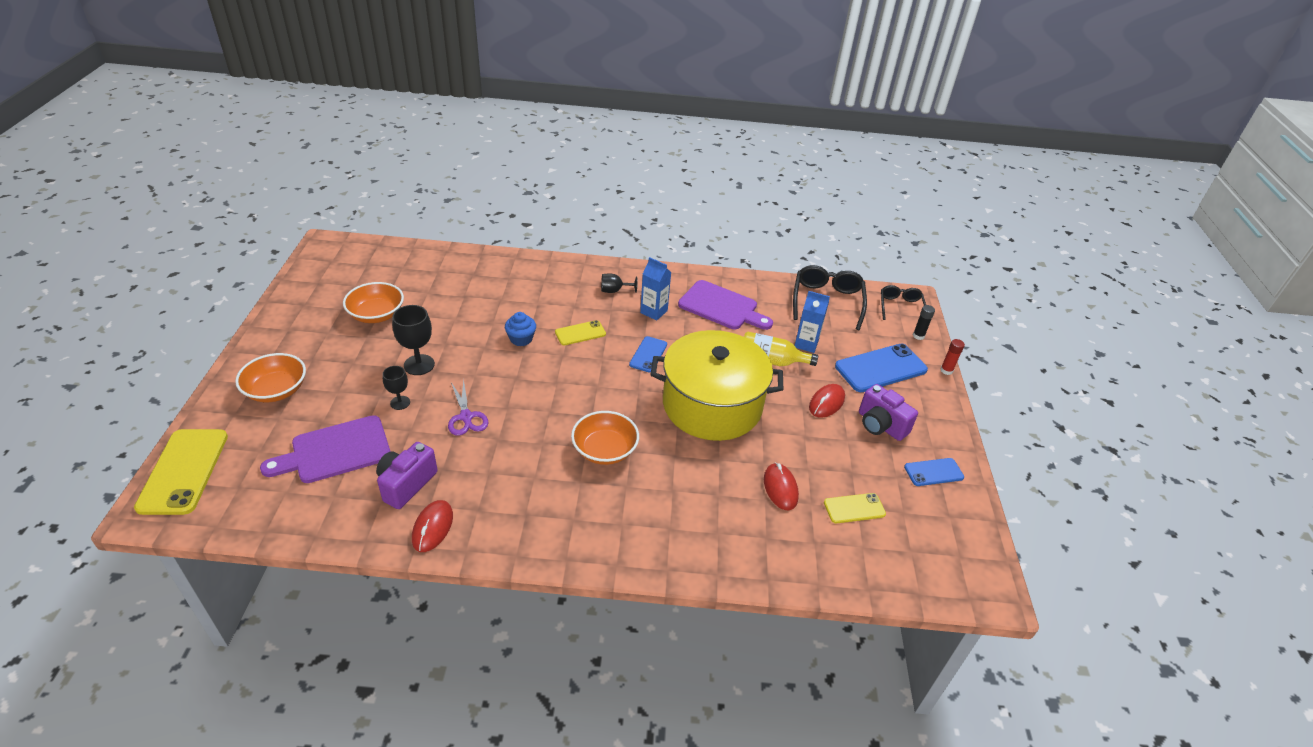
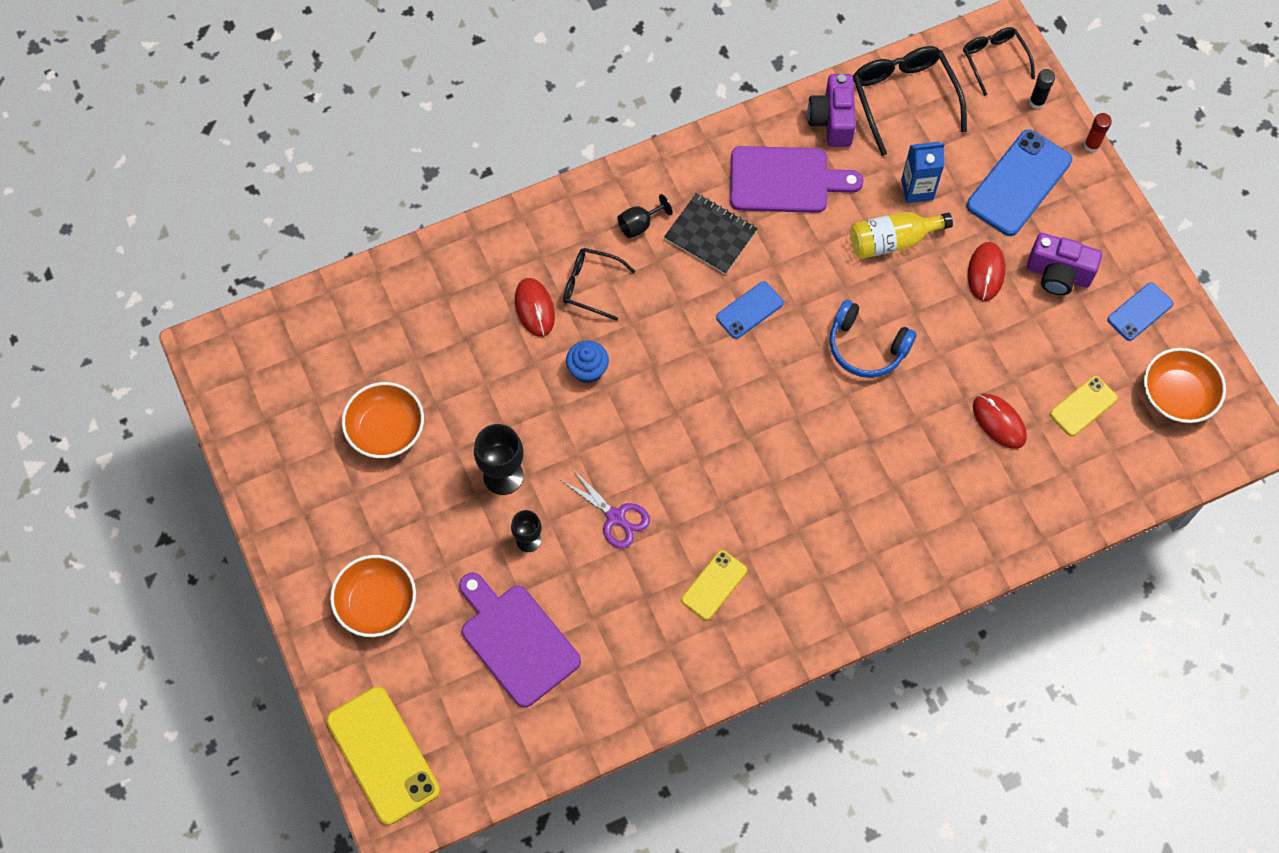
camera: 25 degrees left, 25 degrees up
purple cutting board [260,415,391,483] -> purple cutting board turned 105 degrees clockwise [459,572,581,707]
purple camera [376,442,437,509] -> purple camera moved to [808,74,856,147]
red mouse [412,500,453,552] -> red mouse moved to [515,278,555,337]
yellow phone [555,320,606,345] -> yellow phone moved to [681,550,747,620]
orange bowl [571,411,639,465] -> orange bowl moved to [1144,348,1226,423]
blue phone [629,336,667,373] -> blue phone turned 60 degrees clockwise [716,281,784,339]
blue carton [640,257,671,321] -> black notebook [664,193,758,274]
yellow pot [650,330,783,441] -> blue headphones [830,300,917,378]
none -> black glasses [563,248,635,321]

